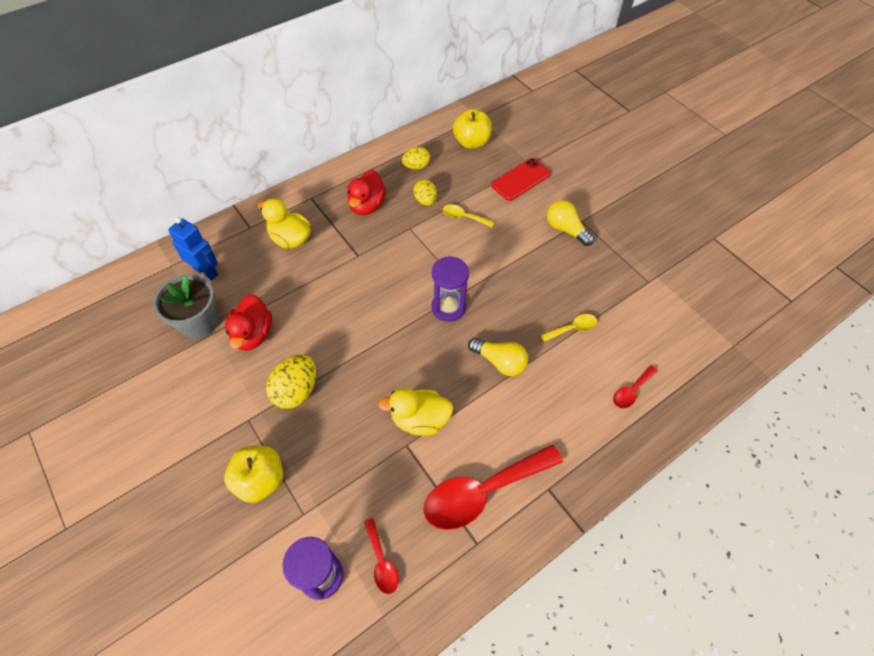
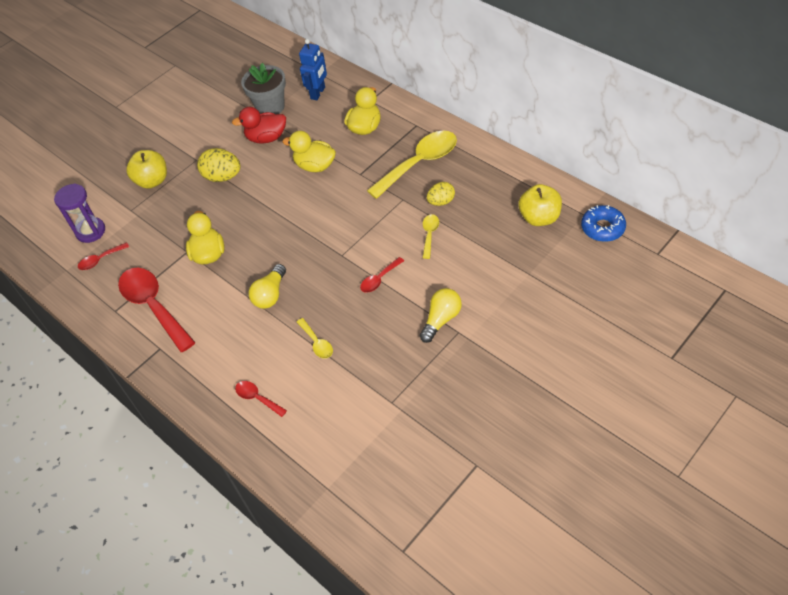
camera: 85 degrees right, 5 degrees down
red duck [347,170,386,215] -> yellow spoon [367,131,457,199]
yellow egg [402,147,430,169] -> none
purple hourglass [431,256,469,322] -> none
red phone [491,158,551,201] -> none
none -> yellow duck [283,131,336,172]
none -> red spoon [360,257,404,293]
none -> blue donut [581,205,626,242]

